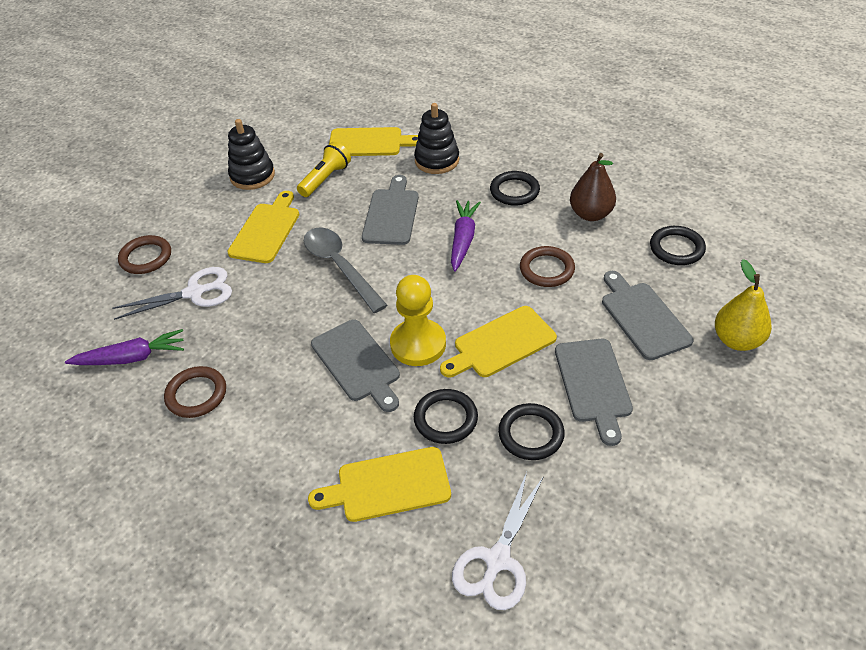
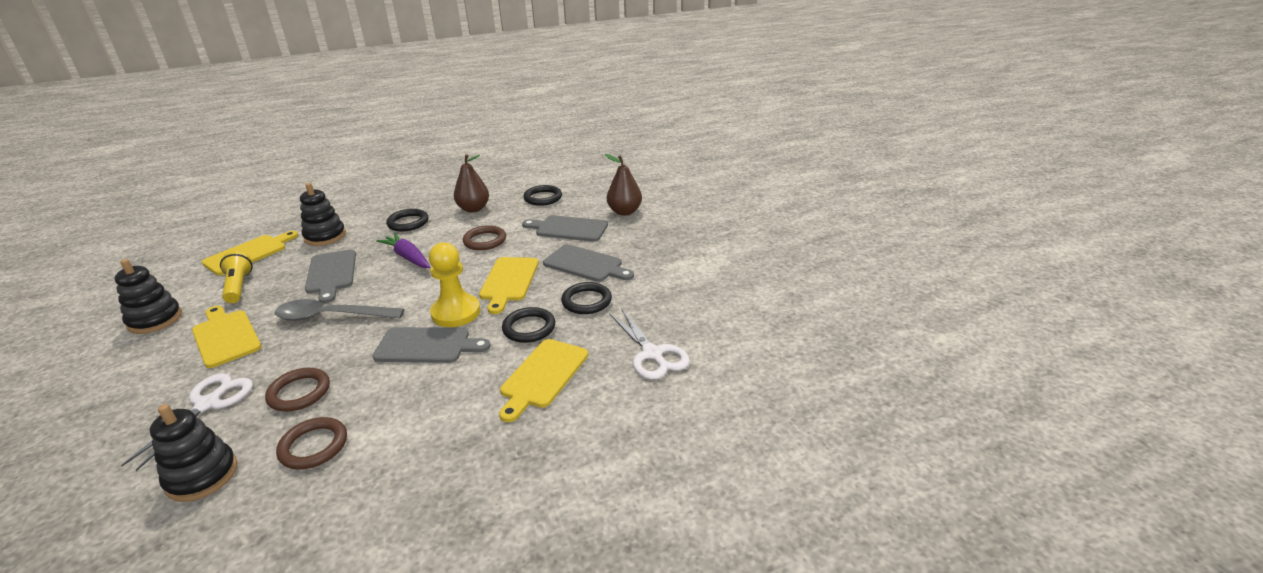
camera: 55 degrees left, 15 degrees down
purple carrot [65,329,184,365] -> black stacking toy [150,404,237,502]
brown ring [118,235,171,274] -> brown ring moved to [265,368,330,411]
grey cutting board [362,175,419,245] -> grey cutting board turned 150 degrees counterclockwise [305,249,356,303]
yellow pear [715,259,772,351] -> brown pear [605,154,642,215]

